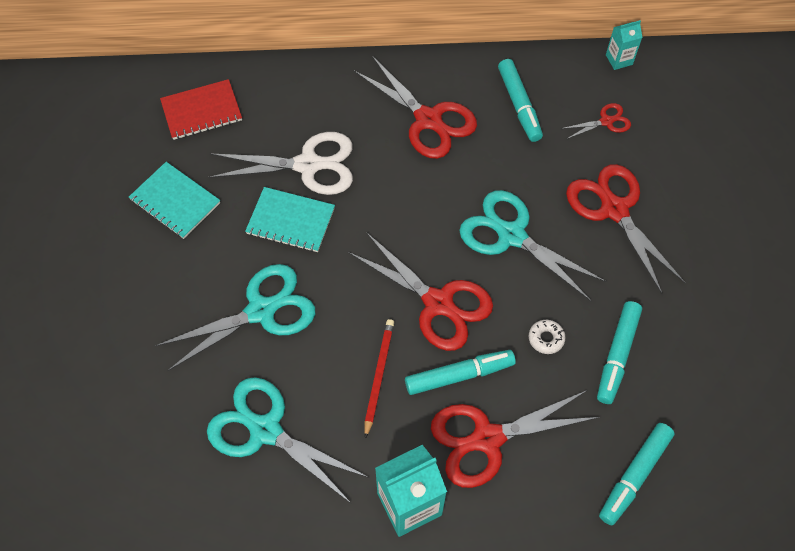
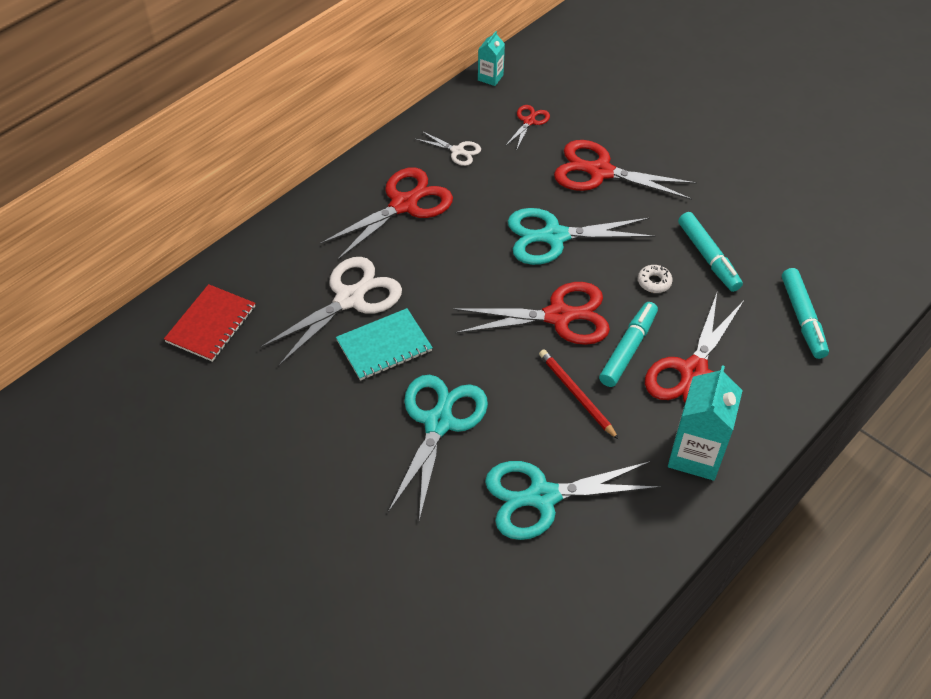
camera: 45 degrees left, 10 degrees down
turquoise notebook [129,162,220,239] -> none
red scissors [354,56,477,159] -> red scissors turned 45 degrees counterclockwise [319,167,453,261]
turquoise marker [498,59,543,142] -> white scissors [415,131,481,166]

